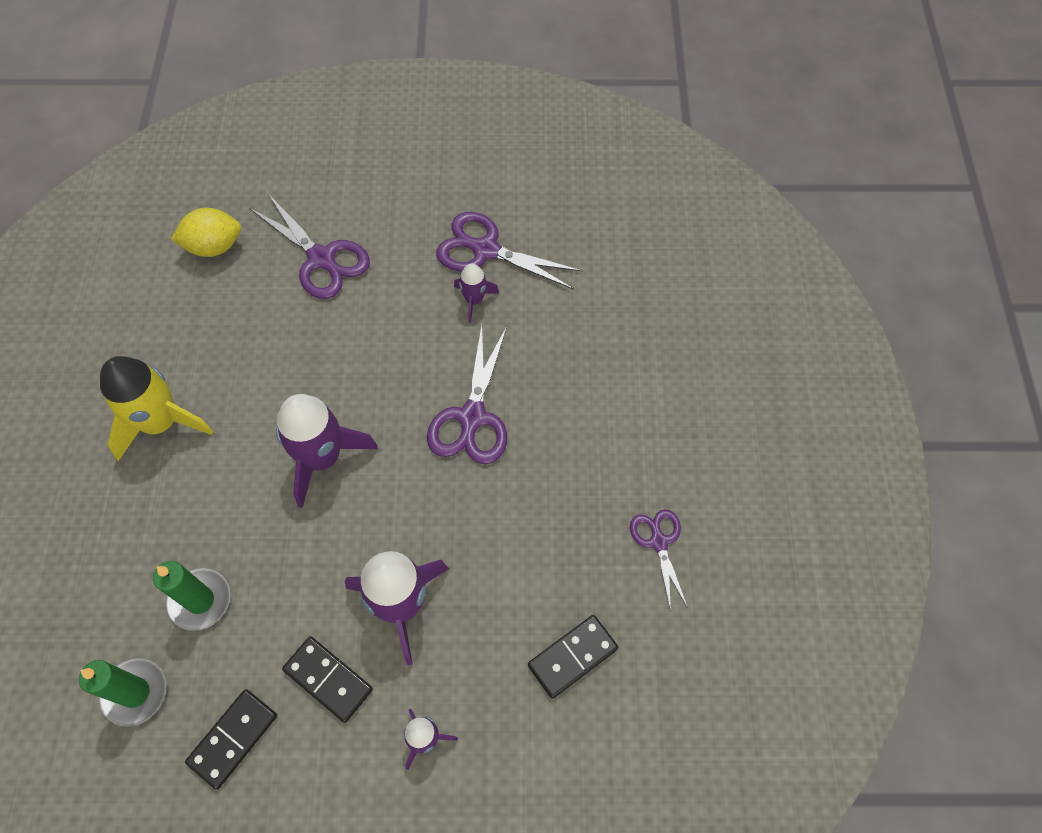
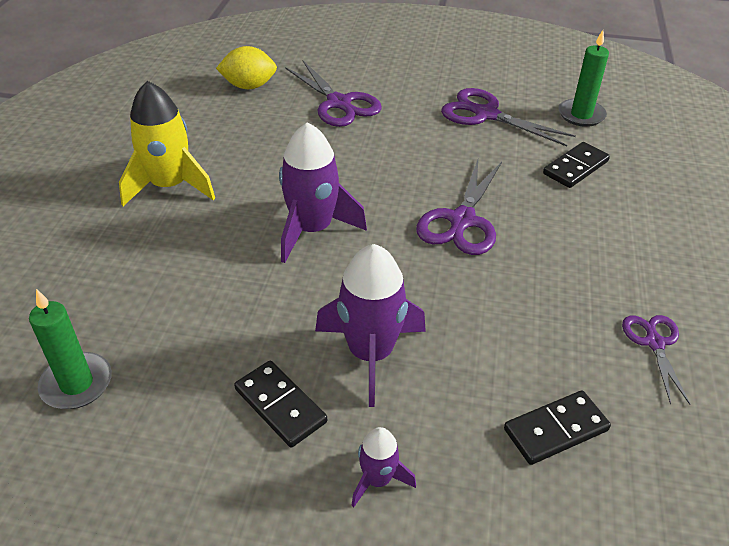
camera: 10 degrees right, 20 degrees down
green candle [153,561,230,631] -> green candle moved to [558,30,609,127]
black domino [185,689,277,789] -> black domino moved to [543,142,610,188]
purple rocket [454,264,499,323] -> none

